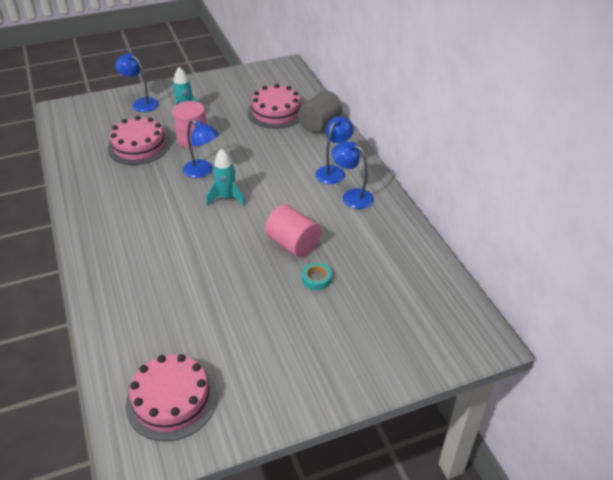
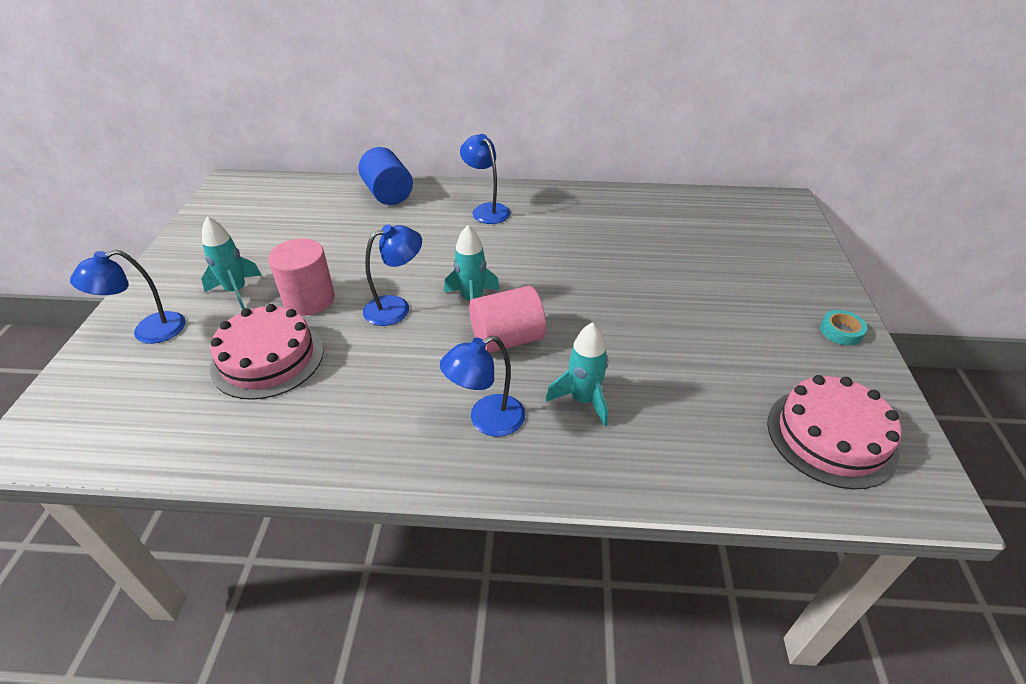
camera: 65 degrees left, 0 degrees up
pink cake [248,84,302,129] -> none
pink cylinder [265,205,321,257] -> pink cylinder moved to [469,286,546,353]
grey cylinder [298,90,342,133] -> blue cylinder [358,147,413,205]
turquoise tape [302,263,332,290] -> turquoise tape moved to [820,310,867,346]
blue lamp [331,141,374,209] -> blue lamp moved to [440,336,525,437]
none -> turquoise rocket [545,322,608,427]

